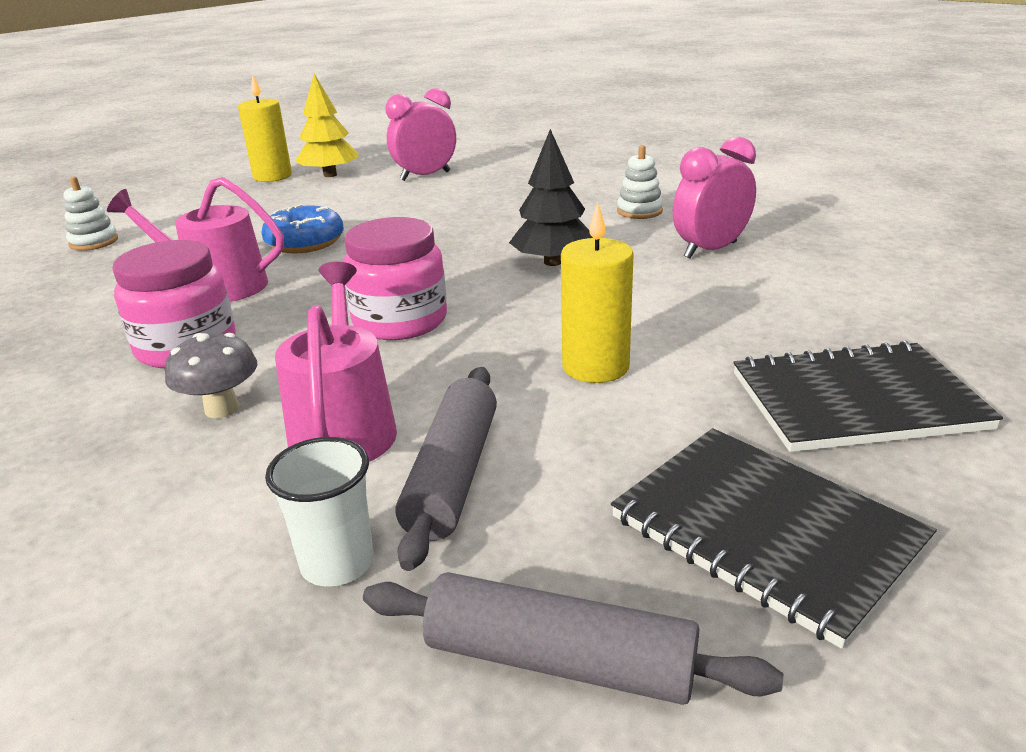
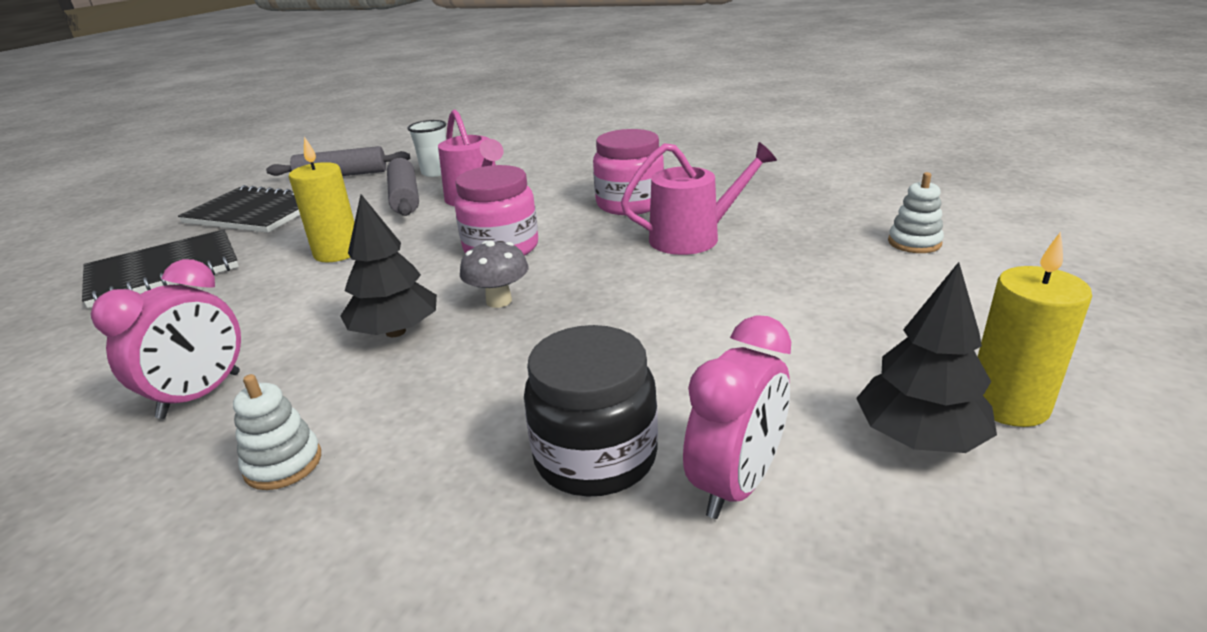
camera: 155 degrees right, 0 degrees up
grey mushroom [165,333,257,418] -> grey mushroom moved to [460,241,528,308]
blue donut [261,204,344,254] -> none
yellow tree [295,74,359,177] -> black tree [856,262,997,453]
none -> black jar [524,325,658,497]

